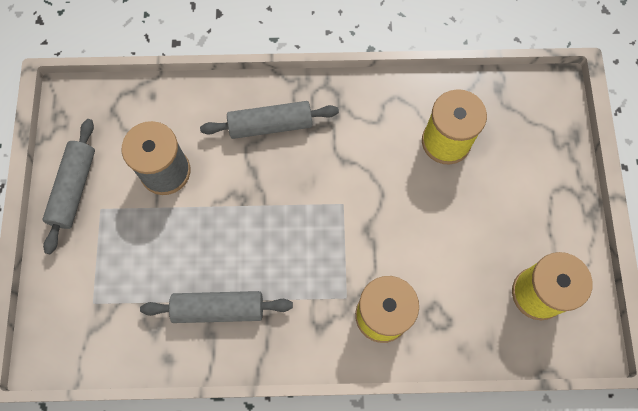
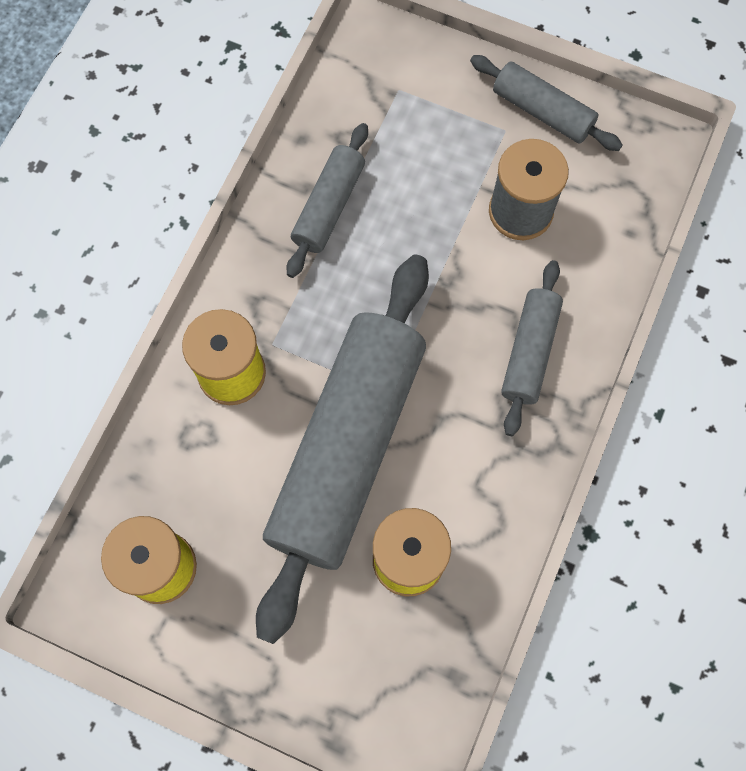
camera: 115 degrees right, 0 degrees up
none -> grey rolling pin [256,255,429,644]

